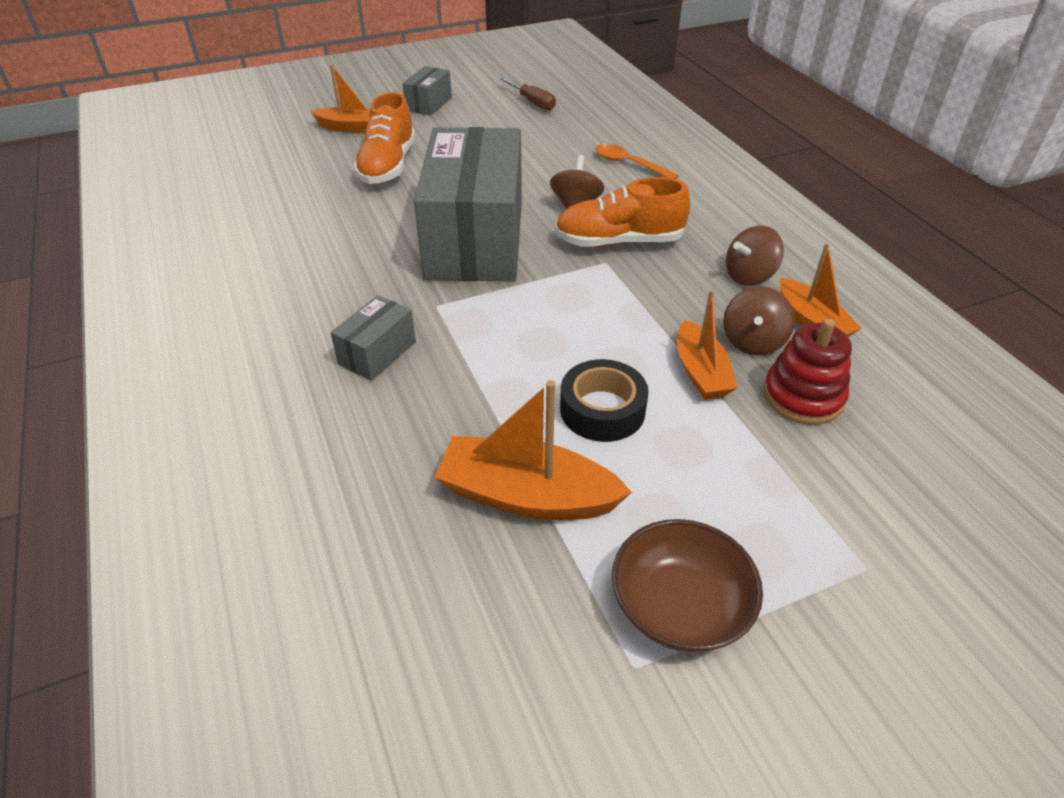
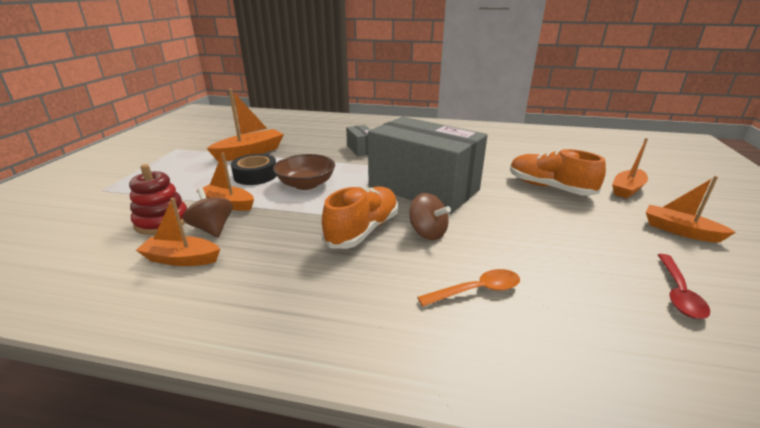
camera: 125 degrees right, 15 degrees down
grey box [402,66,452,116] -> orange boat [646,176,736,243]
brown screwdriver [500,78,556,110] -> red spoon [658,254,710,319]
brown bowl [612,519,763,652] -> brown bowl moved to [273,154,335,190]
brown spinning top [726,225,784,286] -> none

